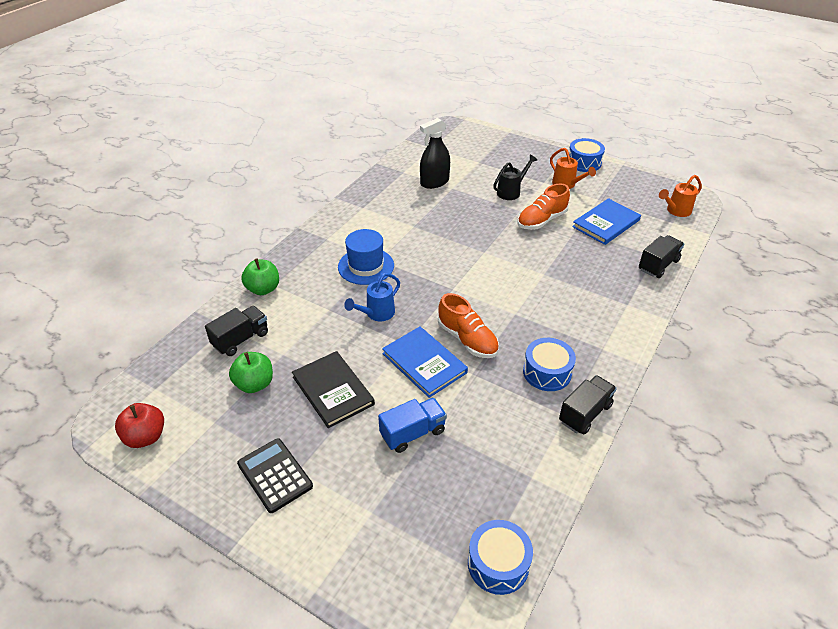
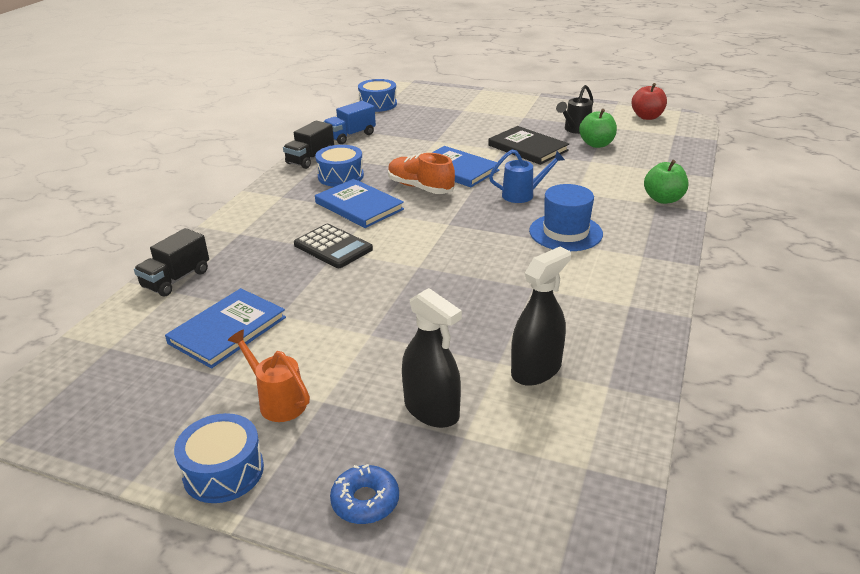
camera: 170 degrees right, 10 degrees down
black truck [205,306,268,356] -> none
black calculator [237,438,313,513] -> black calculator moved to [294,224,373,268]
blue watering can [344,273,400,321] -> blue watering can turned 45 degrees clockwise [489,149,565,203]
blue truck [378,398,447,453] -> blue truck moved to [323,101,376,144]
black watering can [493,155,537,200] -> black watering can moved to [556,85,594,134]
orange shoe [518,184,570,230] -> none
orange watering can [659,175,702,217] -> none
none -> blue book [315,179,404,228]
none -> blue donut [330,464,399,524]
none -> black spray bottle [402,288,462,428]

